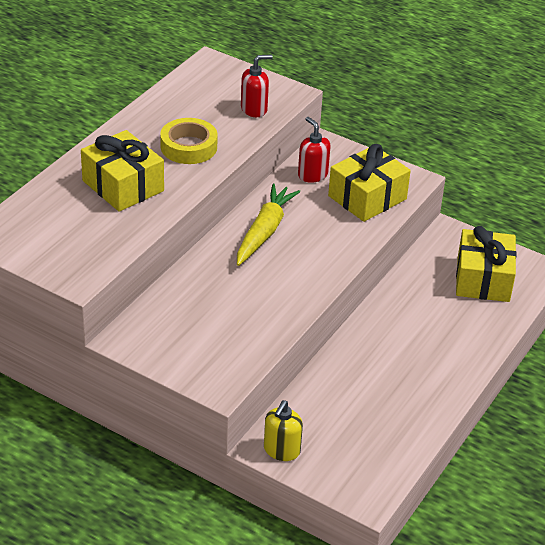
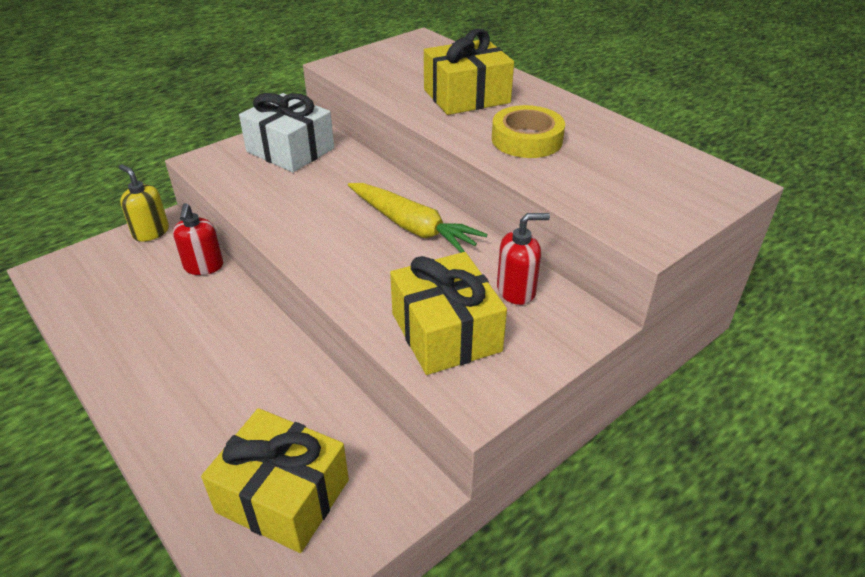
camera: 110 degrees right, 0 degrees up
red soap dispenser [241,55,273,117] -> red soap dispenser moved to [173,203,223,275]
none -> white gift [239,93,334,172]

